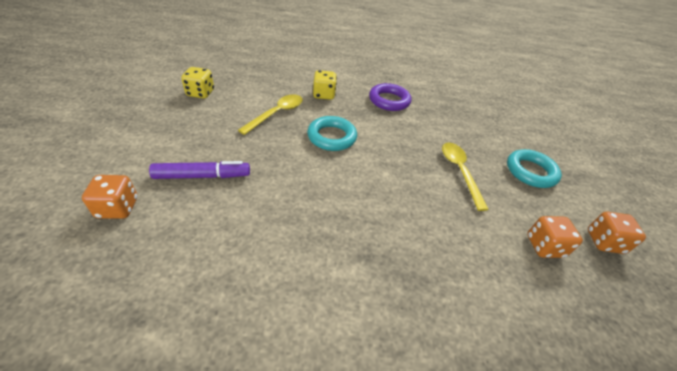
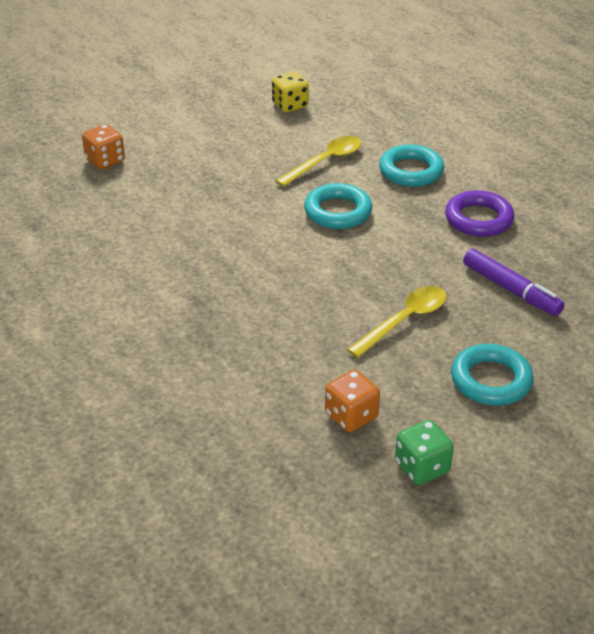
camera: 60 degrees right, 5 degrees down
purple marker [149,161,250,179] -> purple marker moved to [463,249,565,316]
yellow spoon [238,94,303,135] -> yellow spoon turned 45 degrees counterclockwise [276,136,362,187]
yellow dice [313,70,337,100] -> turquoise ring [379,144,444,187]
orange dice [588,212,646,254] -> green dice [395,420,454,485]

